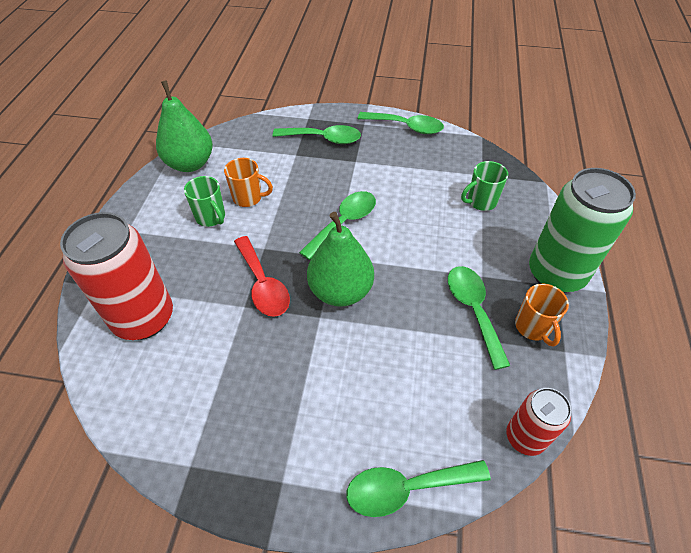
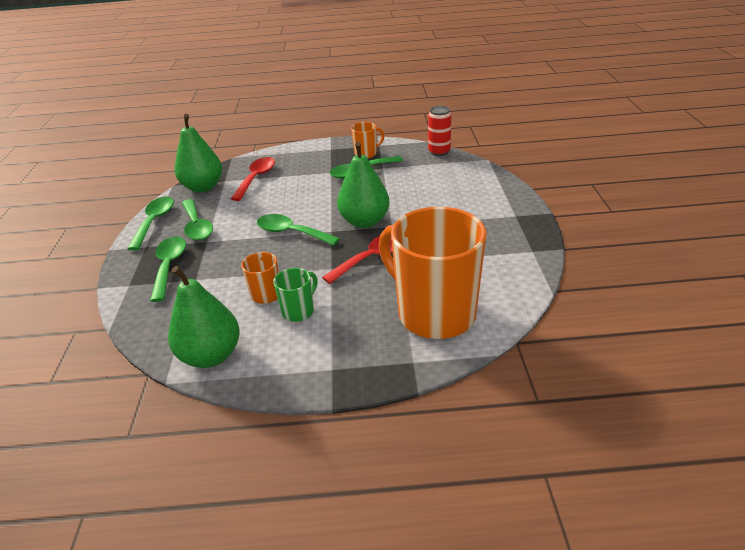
camera: 100 degrees left, 15 degrees down
red can [60,212,173,340] -> orange mug [379,207,487,339]
green spoon [346,460,491,517] -> green spoon moved to [182,199,213,241]
green mug [461,161,508,211] -> red spoon [231,157,275,201]
green can [529,168,636,293] -> none
none -> green pear [175,114,222,192]

